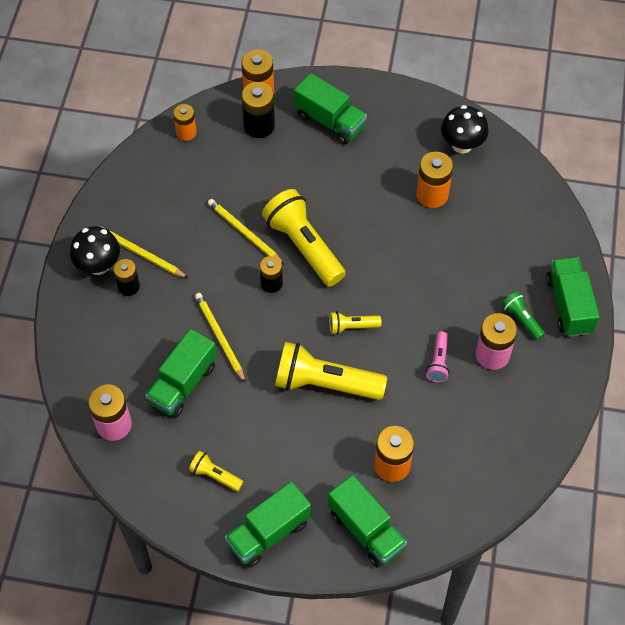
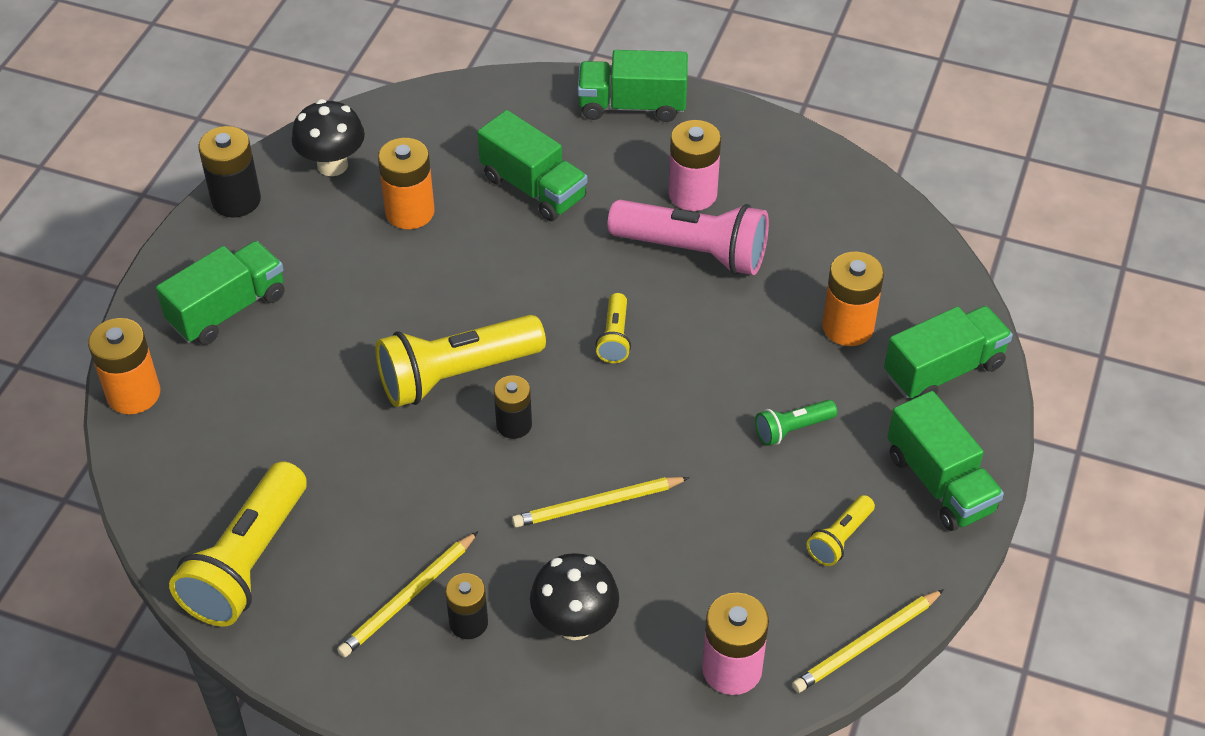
camera: 80 degrees left, 10 degrees down
black mushroom [70,226,120,275] -> black mushroom moved to [530,553,619,640]
green truck [145,329,217,418] -> green truck moved to [477,110,587,221]
orange battery [173,104,197,141] -> none
yellow pencil [208,199,284,265] -> yellow pencil moved to [792,589,944,693]
black battery [241,82,275,138] -> black battery moved to [198,126,261,218]
yellow flashlight [275,342,387,400] -> yellow flashlight moved to [169,461,307,627]
pink flashlight [426,331,449,382] -> pink flashlight [608,200,769,275], size x2.07
green flashlight [501,291,545,340] -> green flashlight moved to [755,400,837,446]

